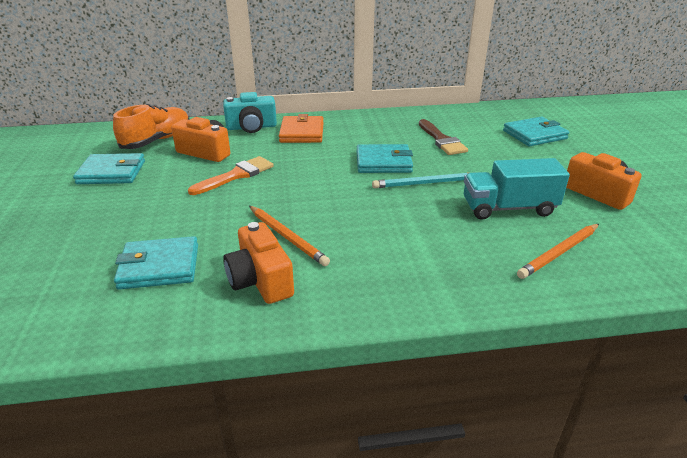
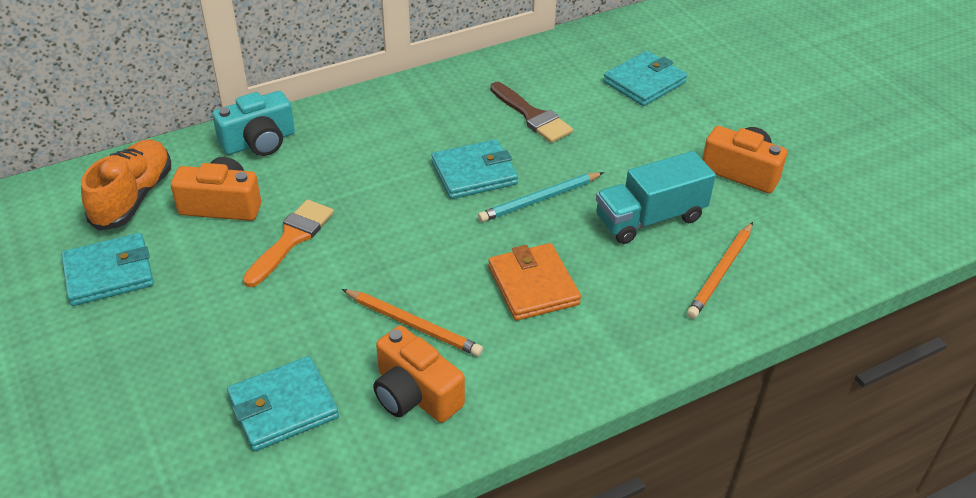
camera: 20 degrees left, 10 degrees up
orange wallet [279,114,324,143] -> orange wallet moved to [488,243,581,321]

